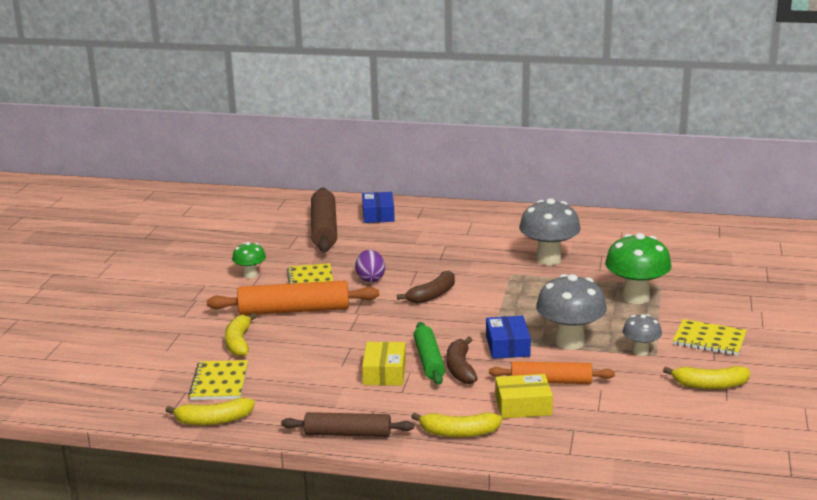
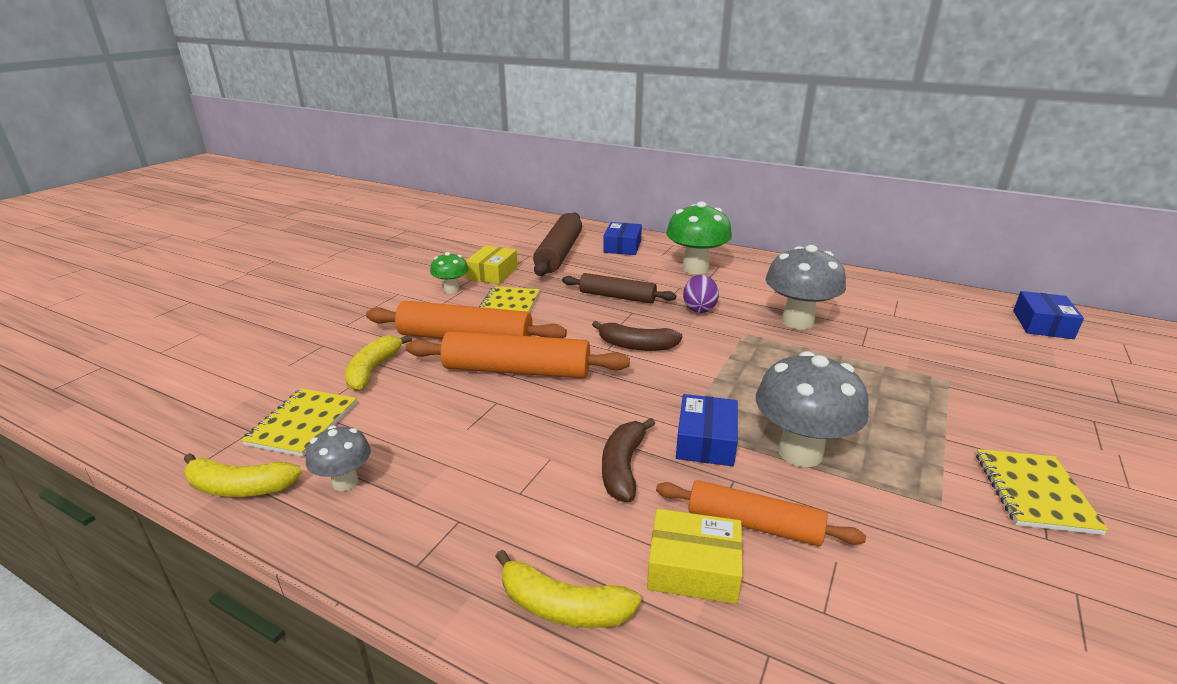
camera: 15 degrees right, 5 degrees up
brown rolling pin [281,412,414,437] -> brown rolling pin moved to [562,273,676,303]
purple egg [355,250,385,282] -> purple egg moved to [683,275,719,313]
yellow box [362,342,406,386] -> yellow box moved to [466,246,518,284]
brown banana [397,271,455,303] -> brown banana turned 45 degrees clockwise [592,321,683,351]
green rolling pin [414,322,445,385] -> none
green mushroom [605,233,672,304] -> green mushroom moved to [666,201,732,274]
grey mushroom [623,314,662,356] -> grey mushroom moved to [306,426,371,491]
yellow banana [663,366,750,389] -> none
yellow notebook [673,319,747,356] -> yellow notebook turned 60 degrees clockwise [976,449,1108,535]
none -> orange rolling pin [406,331,630,379]
none -> blue box [1013,291,1084,339]

